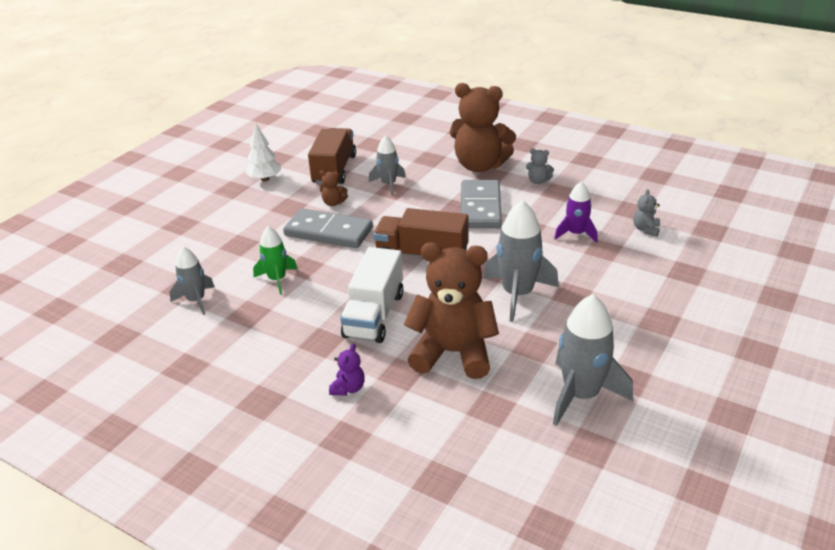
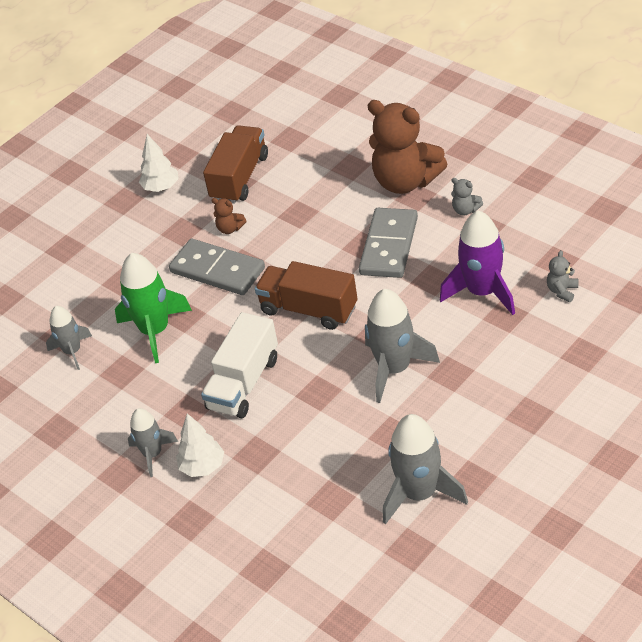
camera: 15 degrees right, 10 degrees up
green rocket [253,226,297,295] -> green rocket [115,253,192,363], size x1.65
purple teddy bear [329,343,365,396] -> white tree [176,414,224,477]
grey rocket [369,135,406,196] -> grey rocket moved to [128,408,178,477]
brown teddy bear [404,242,499,379] -> none
purple rocket [554,182,598,243] -> purple rocket [440,211,515,315], size x1.65

